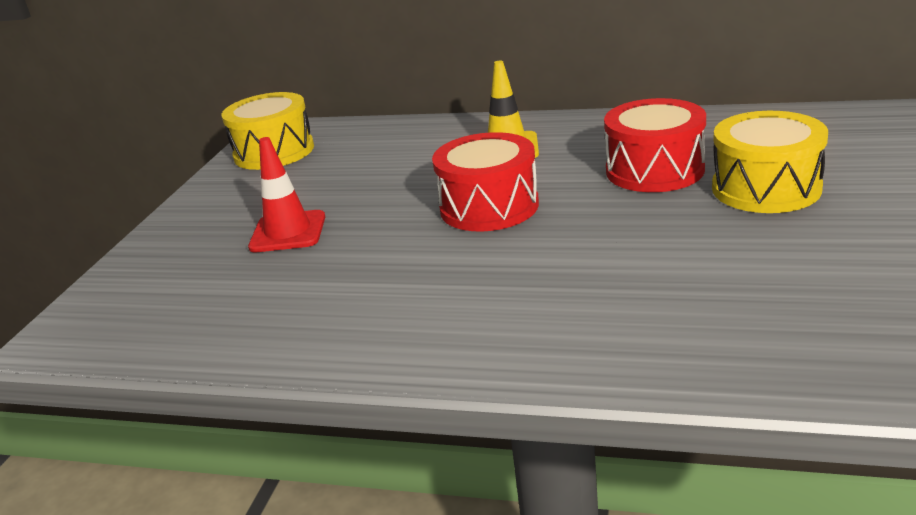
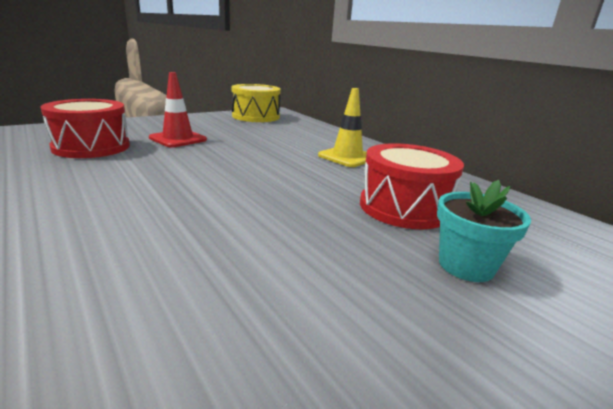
camera: 35 degrees right, 5 degrees down
red drum [432,132,539,232] -> red drum moved to [41,99,130,158]
yellow drum [712,111,828,213] -> turquoise flower pot [437,180,531,282]

